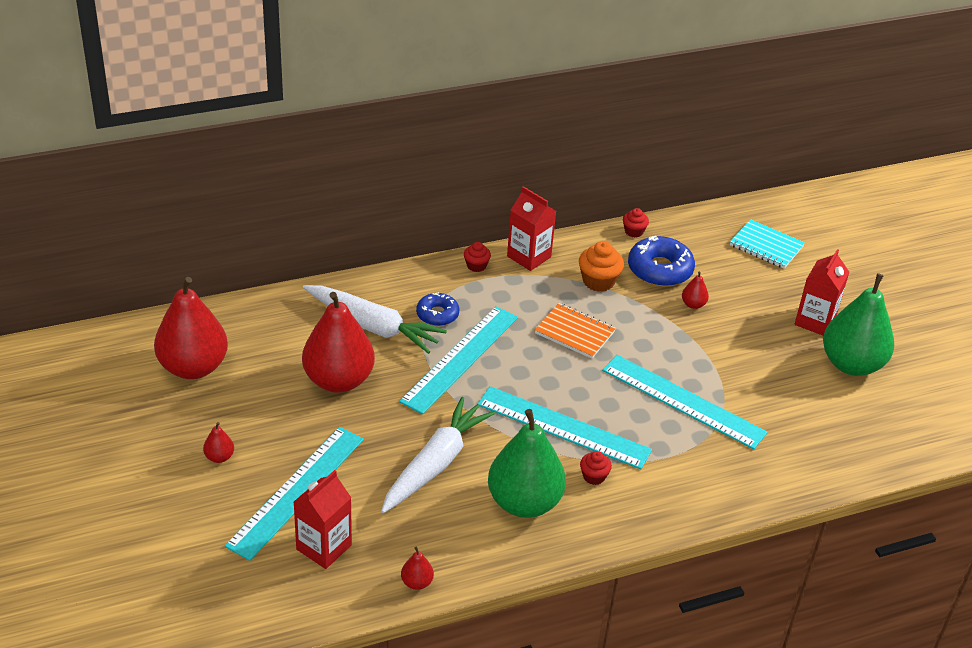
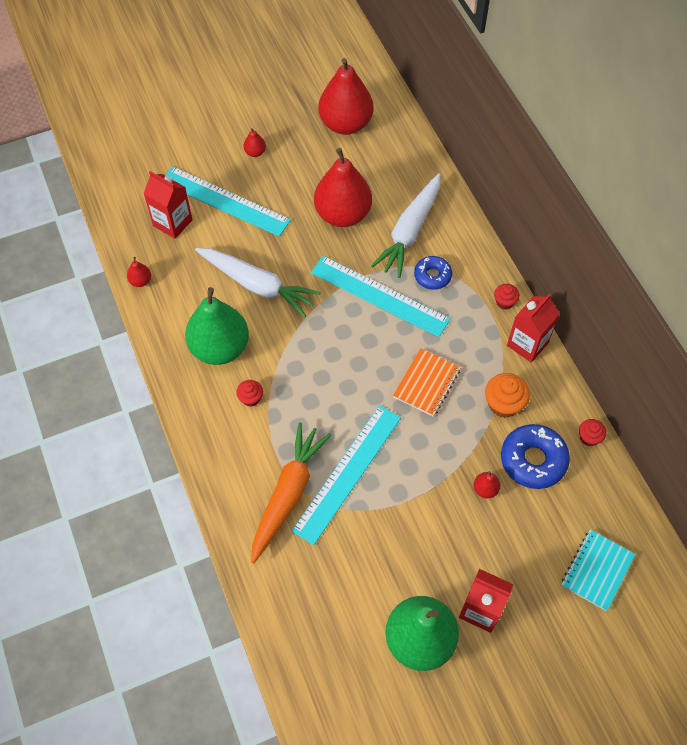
camera: 90 degrees right, 20 degrees up
turquoise ruler [477,386,652,469] -> none
none -> orange carrot [251,422,331,564]

